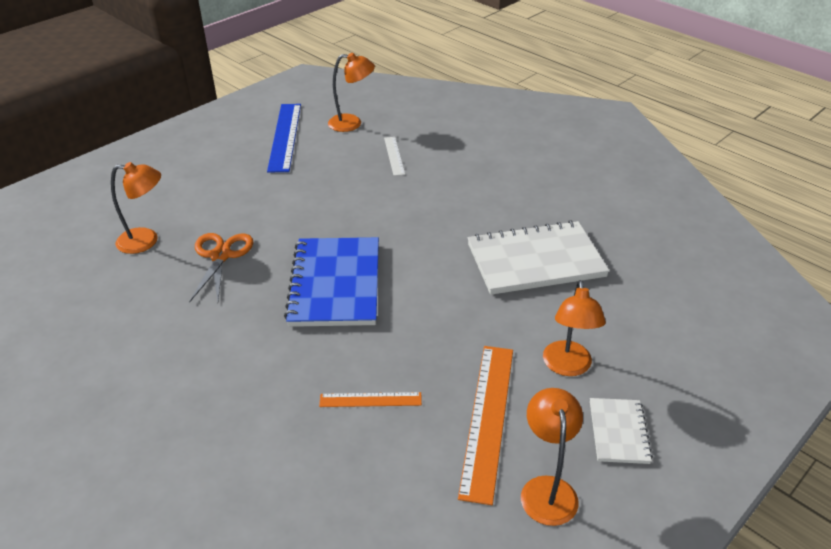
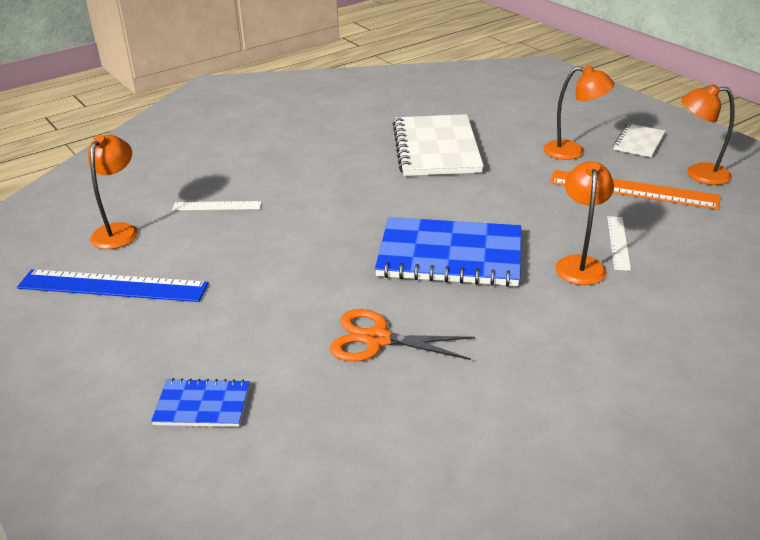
camera: 80 degrees left, 5 degrees down
orange lamp [111,162,161,254] -> orange lamp moved to [556,161,614,285]
orange ruler [319,392,422,407] -> white ruler [607,216,631,271]
white notebook [590,398,653,464] -> white notebook turned 75 degrees counterclockwise [613,124,665,157]
none -> blue notebook [151,378,250,427]

